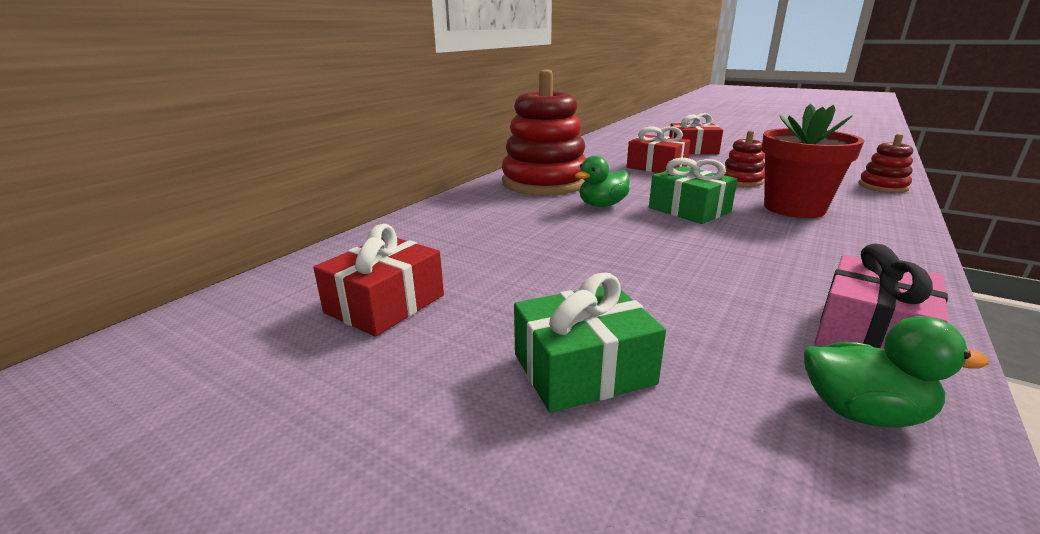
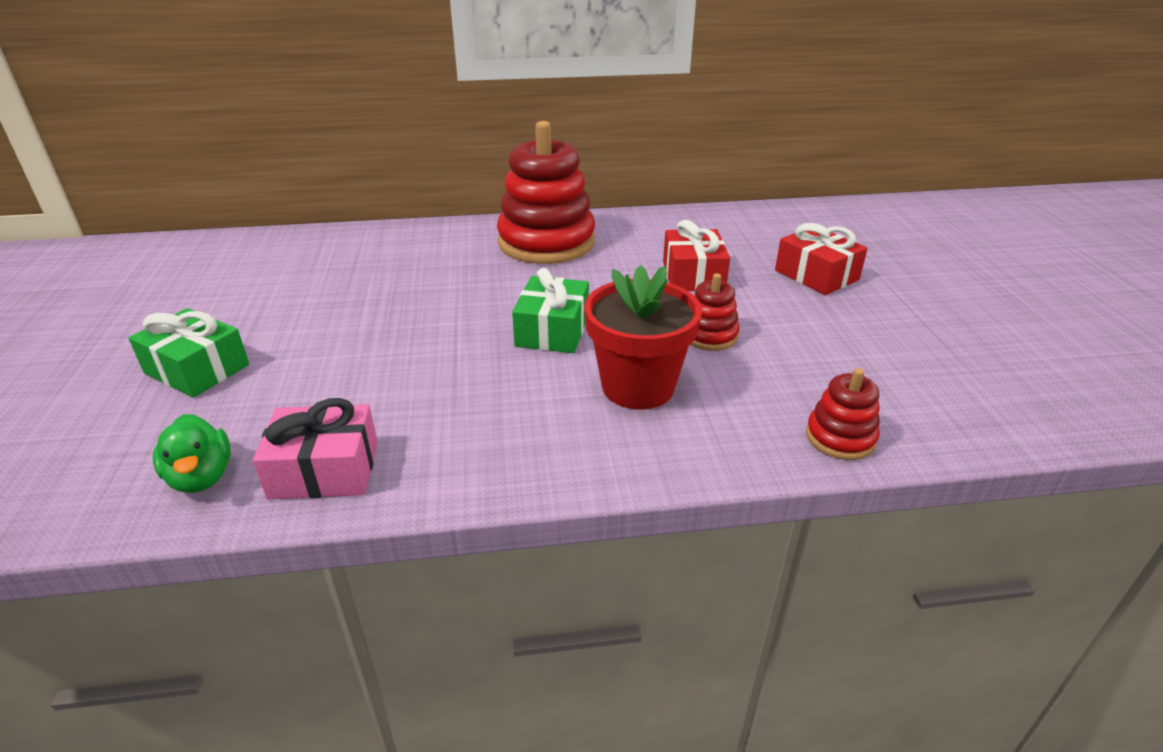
camera: 50 degrees right, 10 degrees up
red gift [313,224,444,336] -> none
green duck [575,156,630,207] -> none

